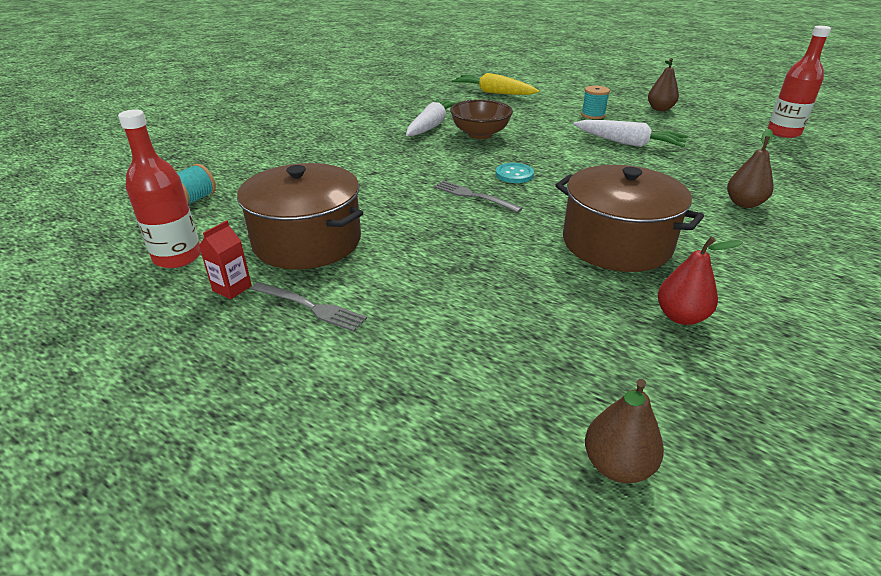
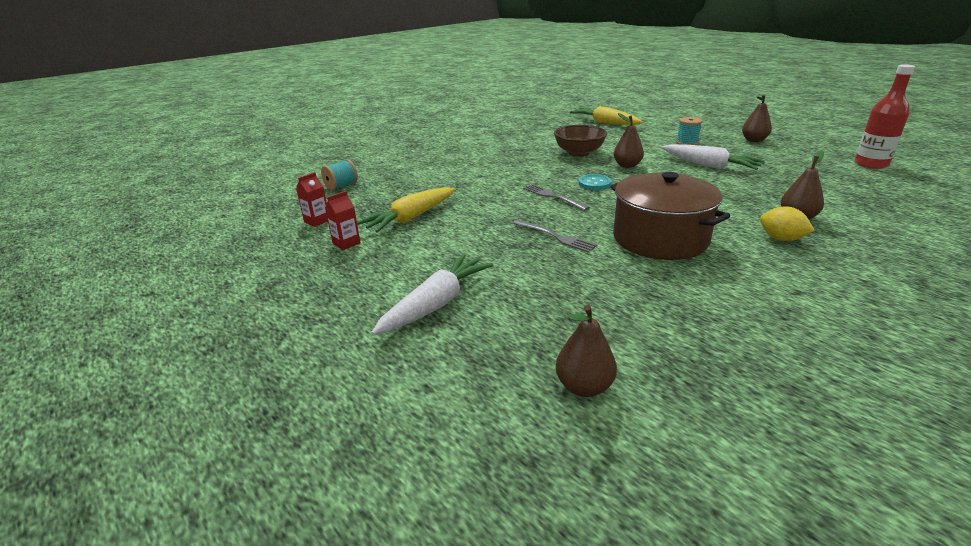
camera: 15 degrees right, 5 degrees down
red bottle [118,109,201,268] -> red carton [296,172,328,227]
brown pot [237,163,363,270] -> yellow carrot [357,187,455,233]
grey fork [251,282,367,332] -> grey fork moved to [513,220,597,253]
white carrot [406,99,459,136] -> white carrot moved to [371,254,493,335]
red pear [658,237,743,325] -> none
none -> brown pear [614,113,644,168]
none -> yellow lemon [760,206,815,241]

